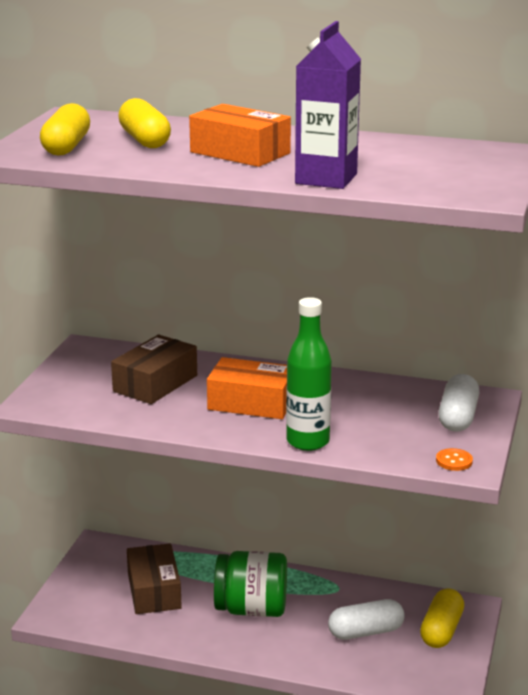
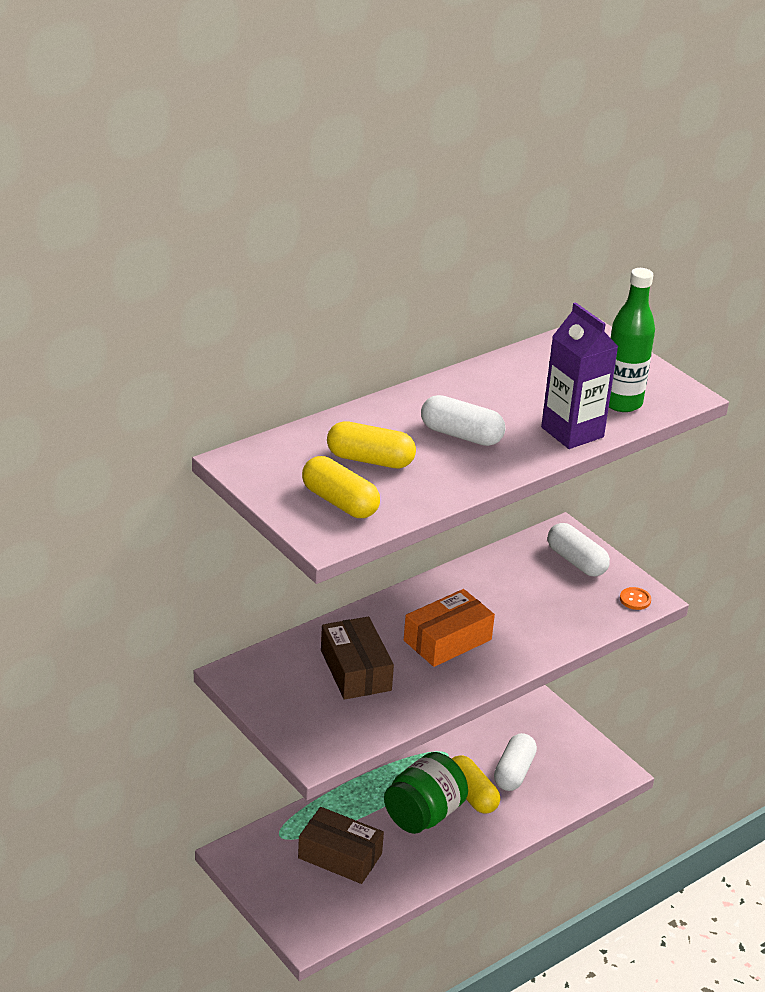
camera: 55 degrees left, 10 degrees up
orange box [189,104,291,167] -> white capsule [421,395,505,446]
green bottle [286,297,332,451] -> green bottle moved to [609,268,655,412]
yellow capsule [420,588,464,648] -> yellow capsule moved to [452,755,500,814]

